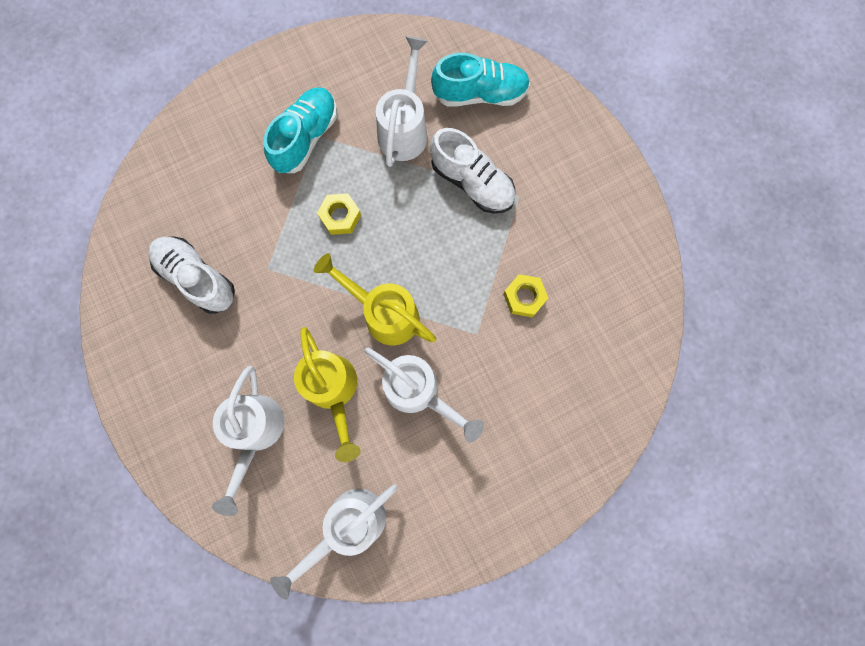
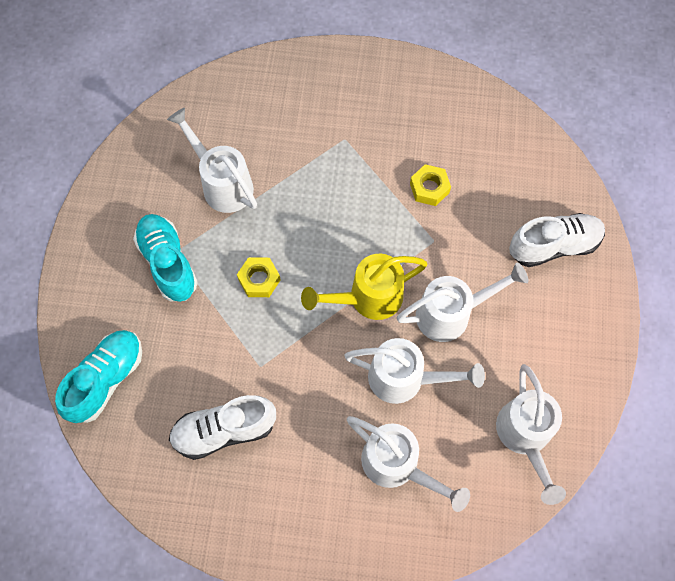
camera: 55 degrees left, 10 degrees down
yellow watering can [294,327,360,462] -> white watering can [344,338,485,404]
white shoe [430,128,515,214] -> white shoe moved to [509,213,605,267]
turquoise shoe [431,53,530,106] -> turquoise shoe moved to [55,330,142,423]

